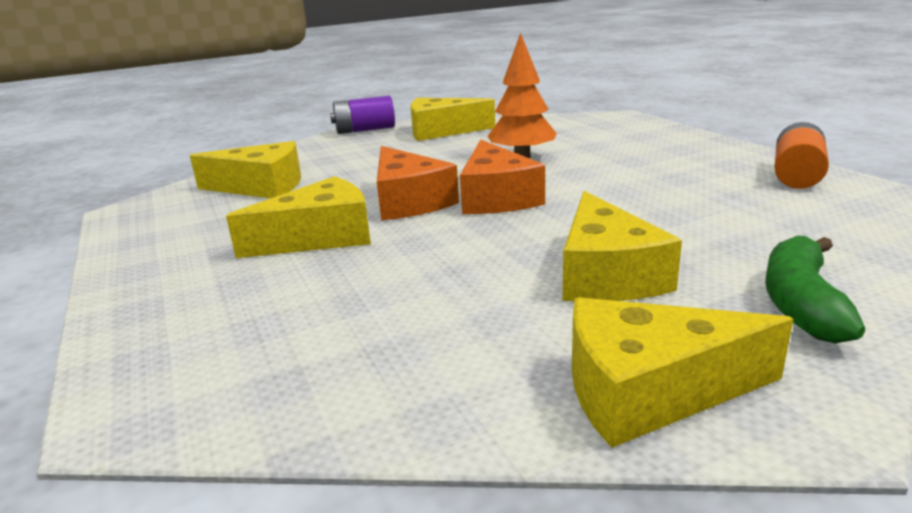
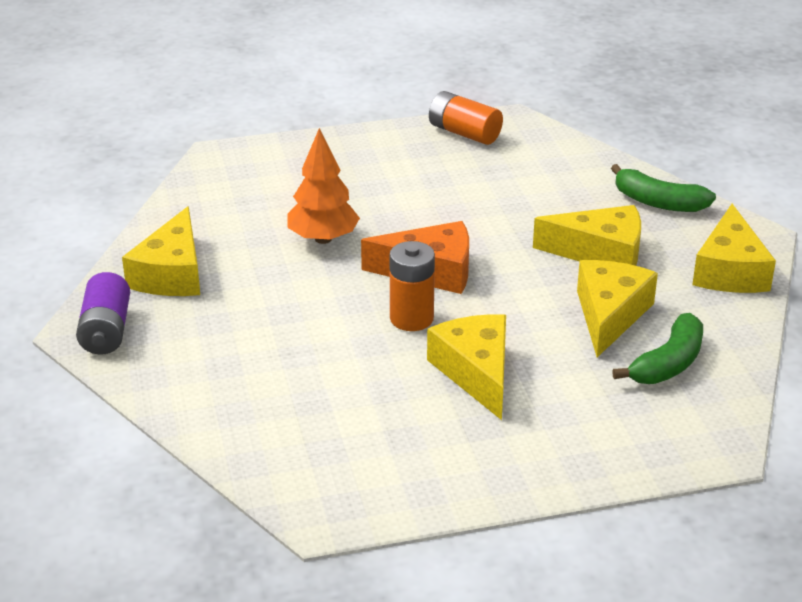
camera: 80 degrees left, 10 degrees up
yellow cheese [190,141,301,198] -> yellow cheese moved to [577,260,658,357]
orange cheese [377,146,459,220] -> orange battery [390,241,435,331]
none -> green banana [612,313,703,384]

